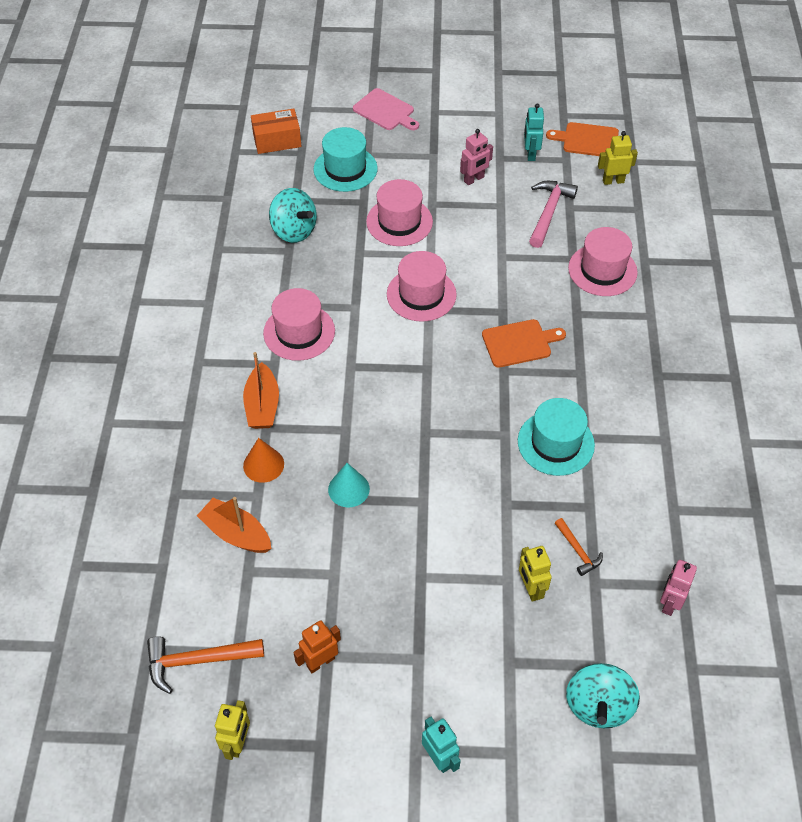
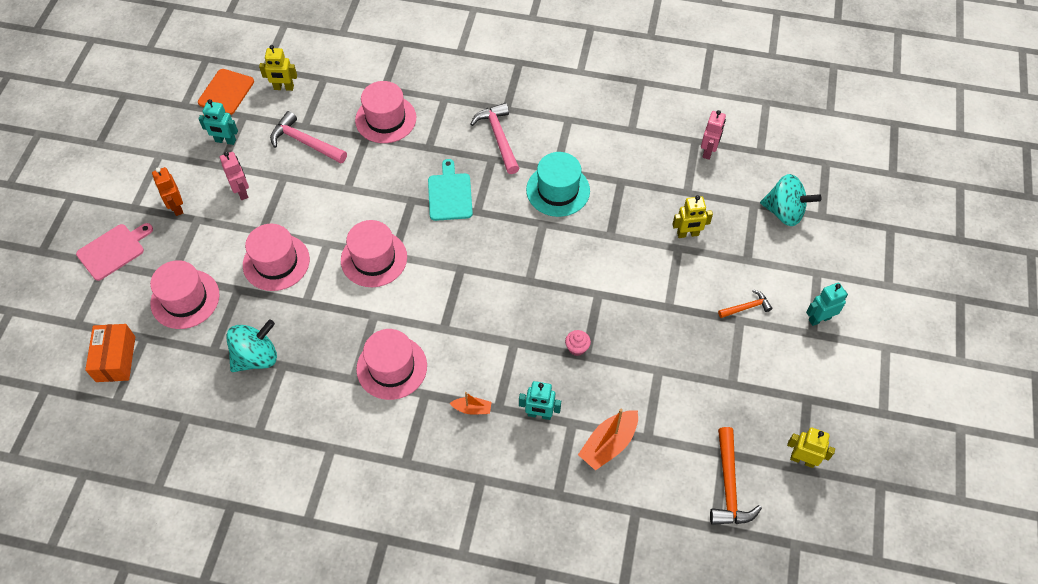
camera: 80 degrees left, 5 degrees up
orange boat [243,352,279,429] -> orange boat [450,392,492,415], size x0.55
orange cone [243,438,284,483] -> turquoise robot [519,381,561,420]
orange robot [293,620,341,673] -> orange robot moved to [152,167,183,216]
turquoise hat [313,127,378,192] -> pink hat [150,260,219,329]
turquoise cone [328,463,370,507] -> pink cupcake [565,330,591,356]
orange cutting board [482,319,566,368] -> turquoise cutting board [428,159,473,221]
orange hammer [555,518,603,576] -> orange hammer moved to [718,290,772,318]
yellow robot [598,131,638,185] -> yellow robot turned 90 degrees counterclockwise [259,45,297,91]
pink robot [660,560,697,616] -> pink robot turned 105 degrees counterclockwise [701,110,726,160]
none -> pink hammer [470,103,520,174]

